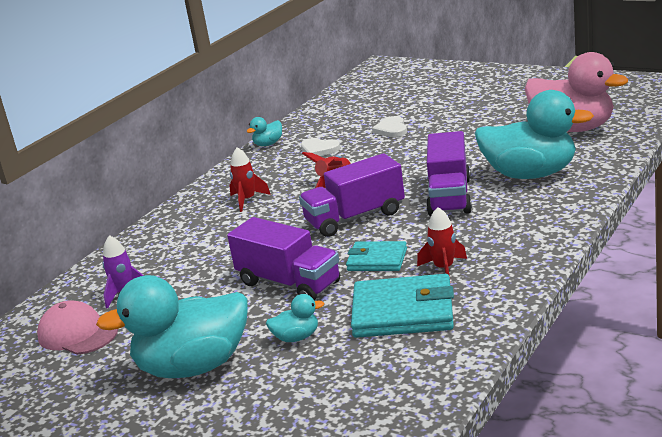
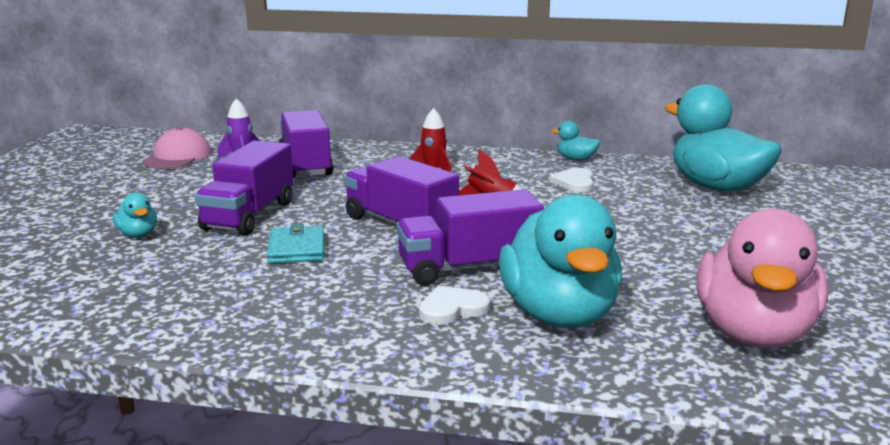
camera: 65 degrees right, 5 degrees down
turquoise duck [96,275,248,378] -> turquoise duck moved to [664,84,782,192]
turquoise wallet [351,274,454,338] -> none
white heart [372,116,407,137] -> white heart moved to [419,285,490,325]
red rocket [417,207,467,277] -> none
none -> purple truck [279,110,333,178]

